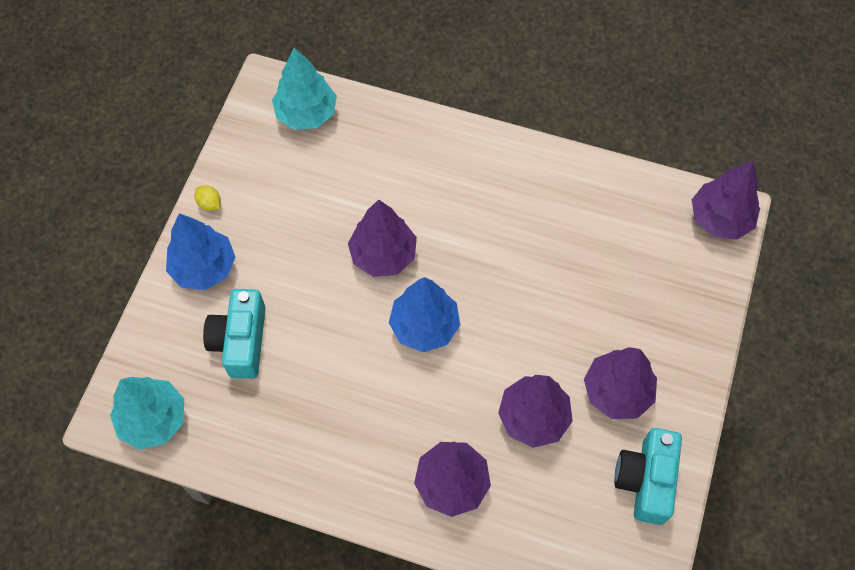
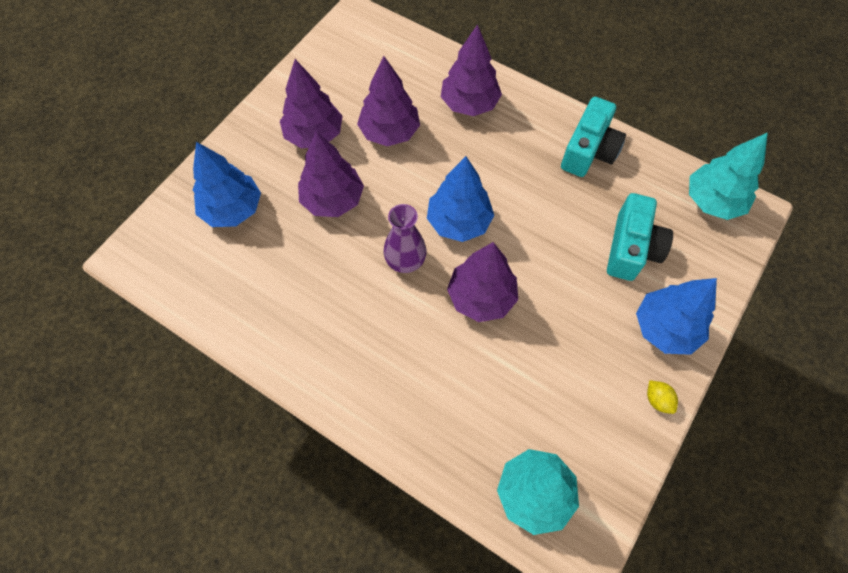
camera: 165 degrees left, 0 degrees up
turquoise camera [614,428,682,525] -> turquoise camera moved to [561,97,626,177]
purple tree [692,160,760,240] -> purple tree moved to [298,131,364,217]
none -> blue tree [193,142,261,227]
none -> purple vase [384,204,427,273]

